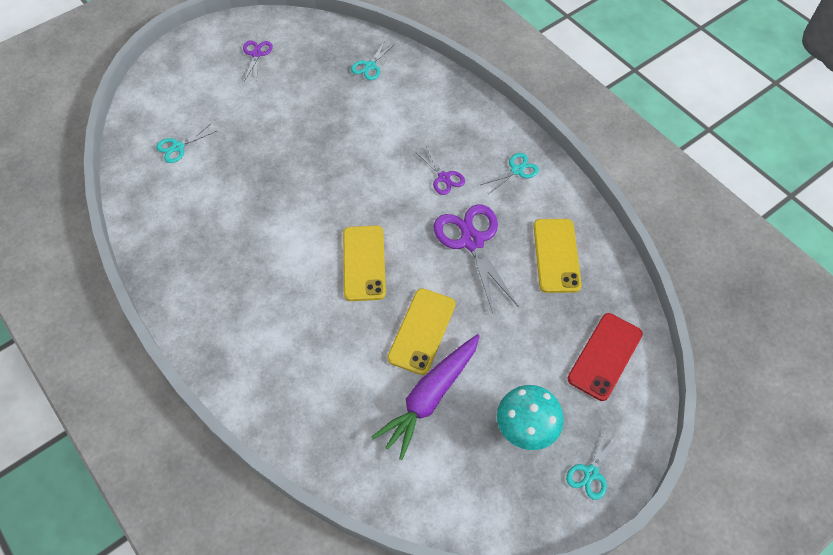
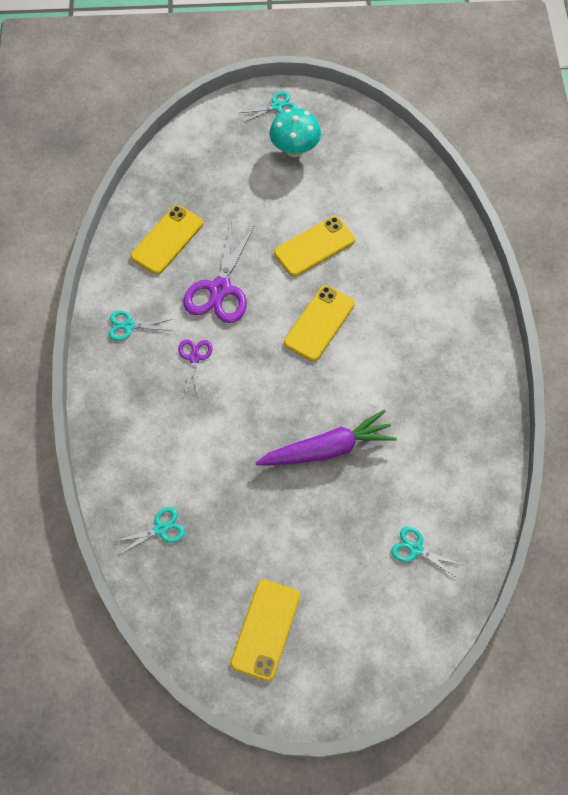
camera: 145 degrees left, 5 degrees up
turquoise scissors [156,124,217,163] -> turquoise scissors turned 150 degrees counterclockwise [391,526,462,578]
purple scissors [243,40,273,82] -> yellow phone [230,580,300,681]
purple carrot [371,334,480,460] -> purple carrot moved to [256,410,397,465]
red phone [567,313,643,401] -> none

